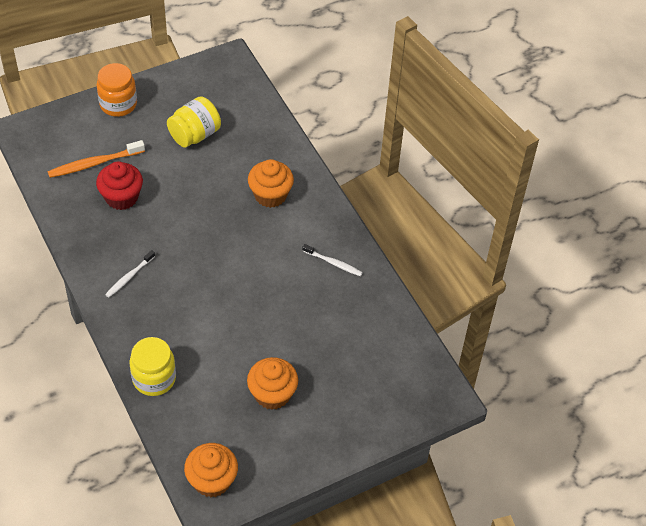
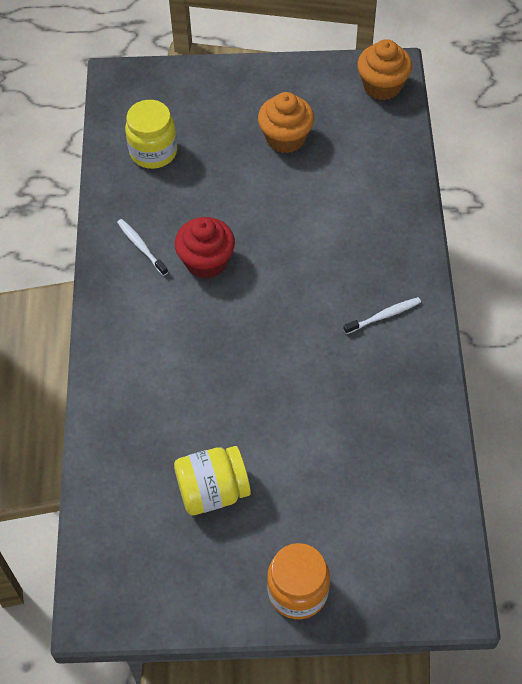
camera: 150 degrees left, 5 degrees up
orange toothbrush [48,140,145,178] -> none
red cupcake [96,161,143,210] -> red cupcake moved to [175,217,235,279]
yellow jar [130,337,176,396] -> yellow jar moved to [125,100,177,169]
orange cupcake [248,159,294,208] -> none

